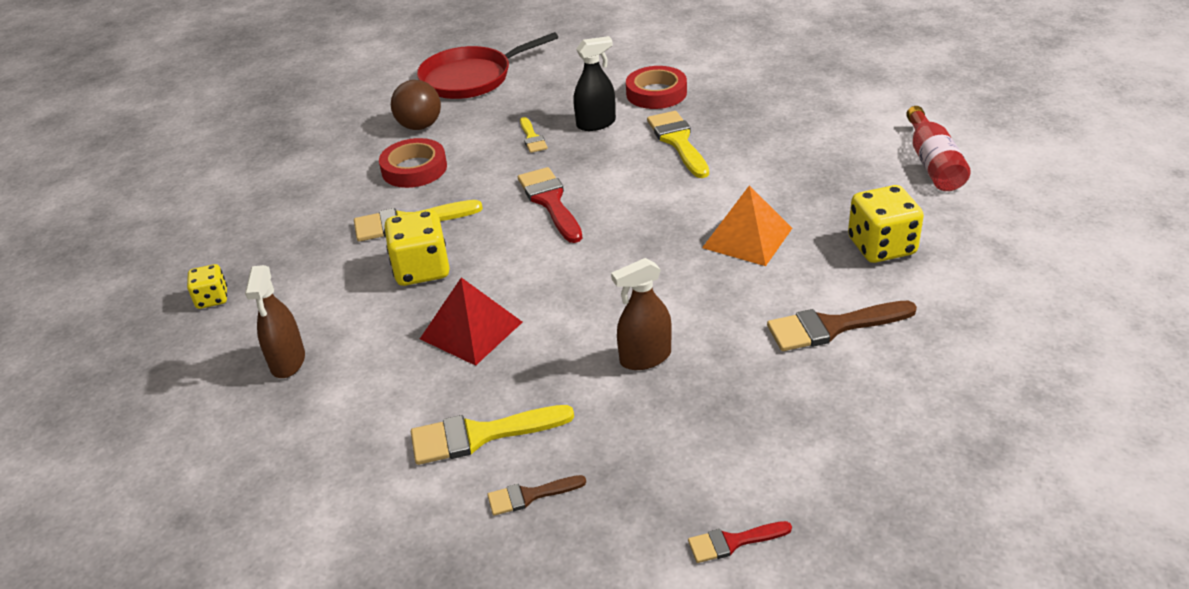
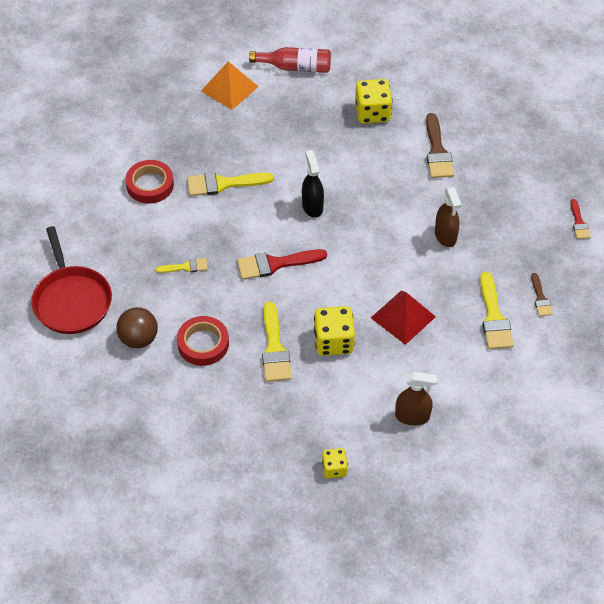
camera: 85 degrees left, 15 degrees up
black spray bottle [573,36,616,131] -> black spray bottle moved to [302,150,324,218]
orange pyramid [702,185,792,266] -> orange pyramid moved to [201,61,259,110]

